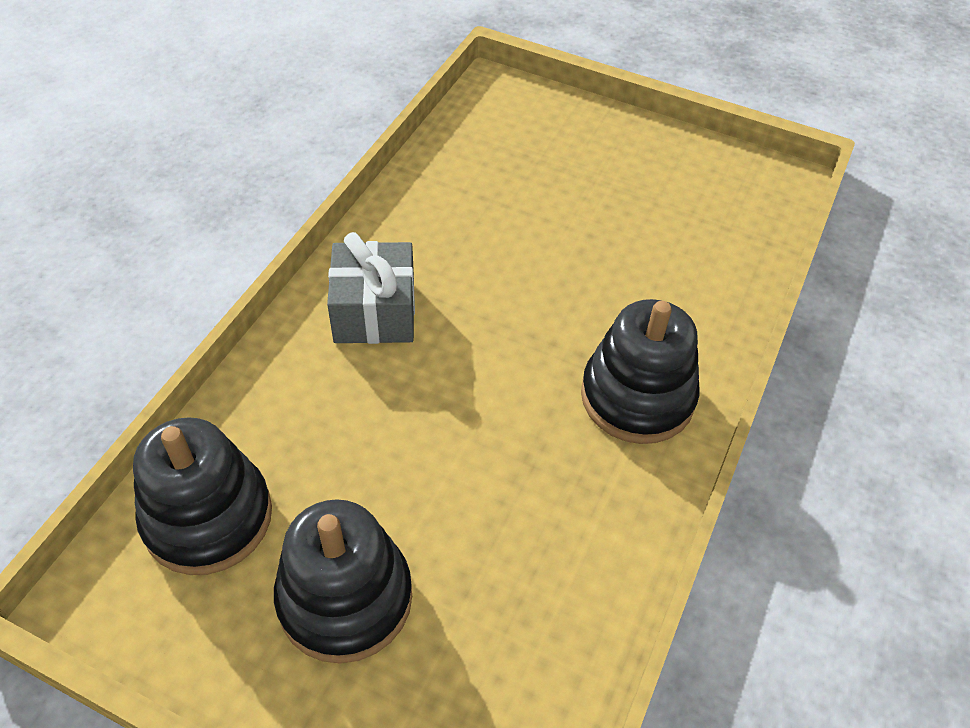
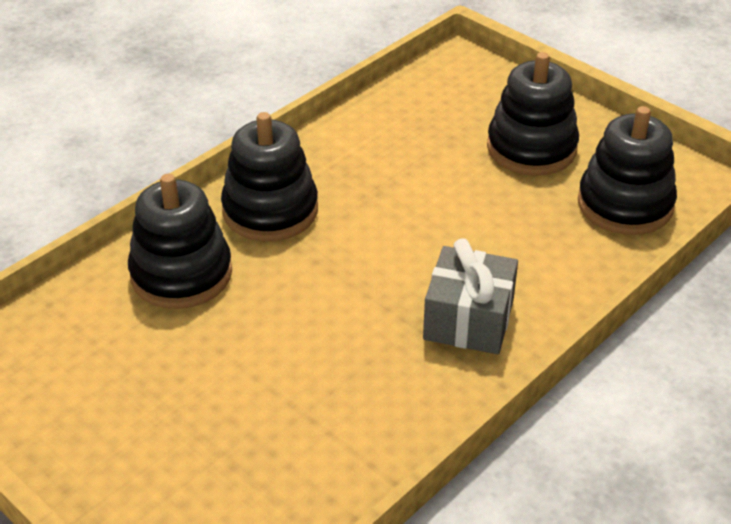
camera: 160 degrees left, 10 degrees down
none -> black stacking toy [128,174,232,309]

